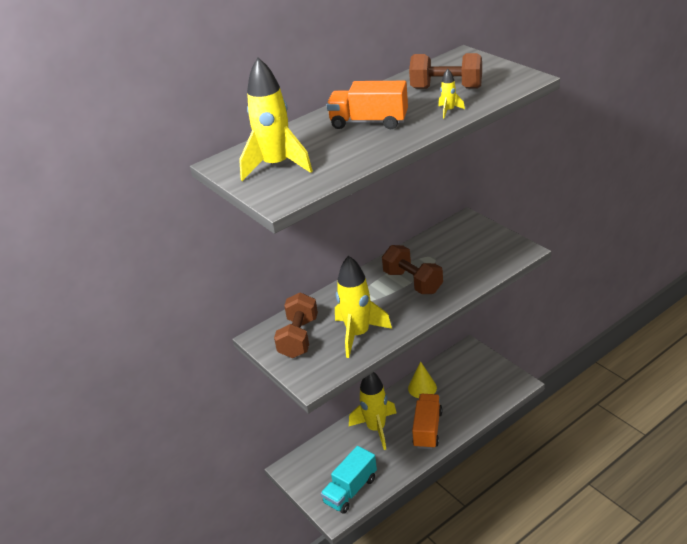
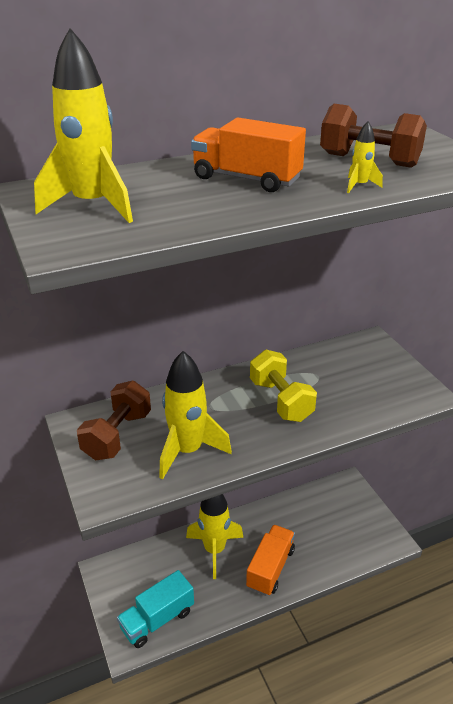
camera: 10 degrees right, 0 degrees up
brown dumbbell [382,245,443,294] -> yellow dumbbell [250,350,317,422]
yellow cone [408,361,437,398] -> none

